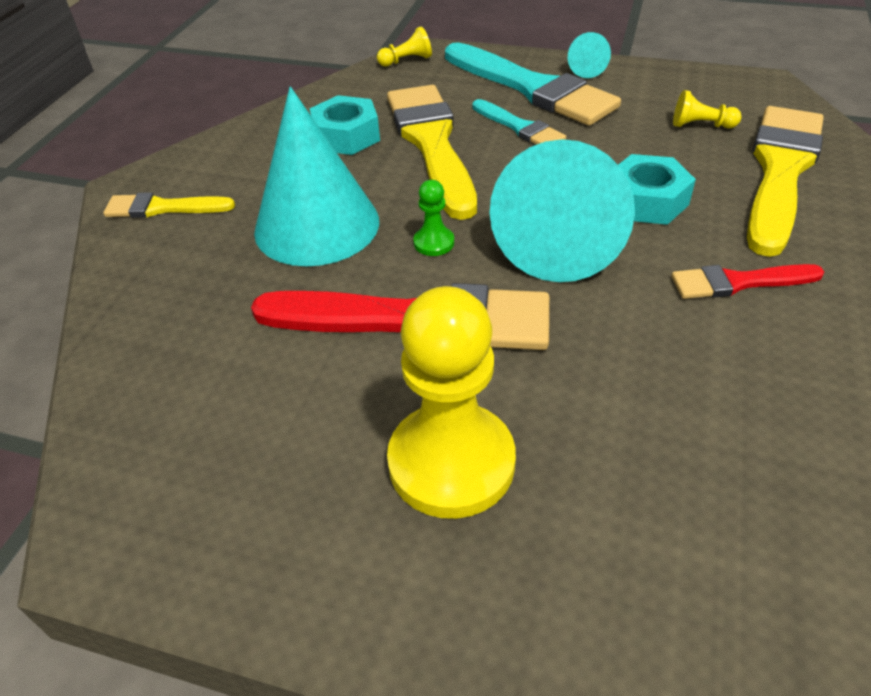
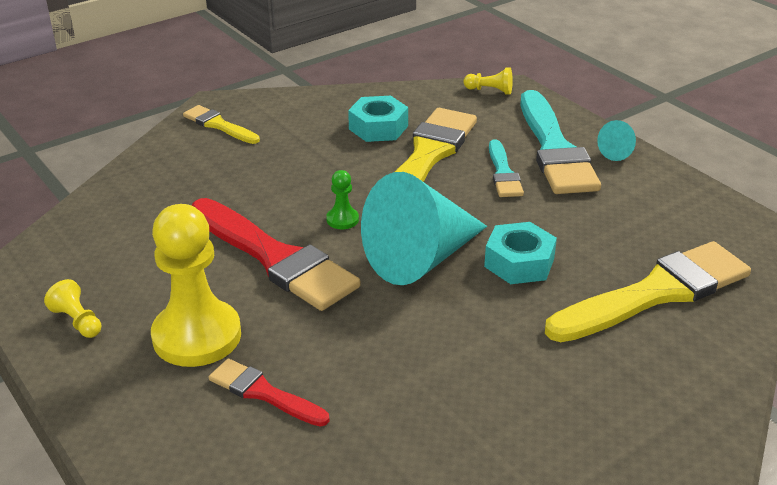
camera: 35 degrees right, 10 degrees down
turquoise cone [254,87,379,266] -> none
red brush [671,264,824,299] -> red brush moved to [209,359,330,427]
yellow pawn [673,90,742,128] -> yellow pawn moved to [44,279,102,338]

